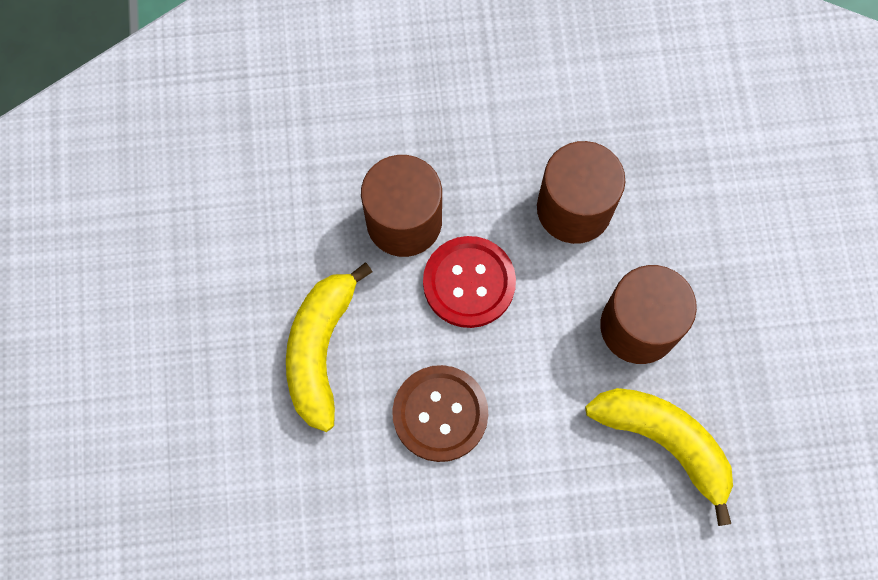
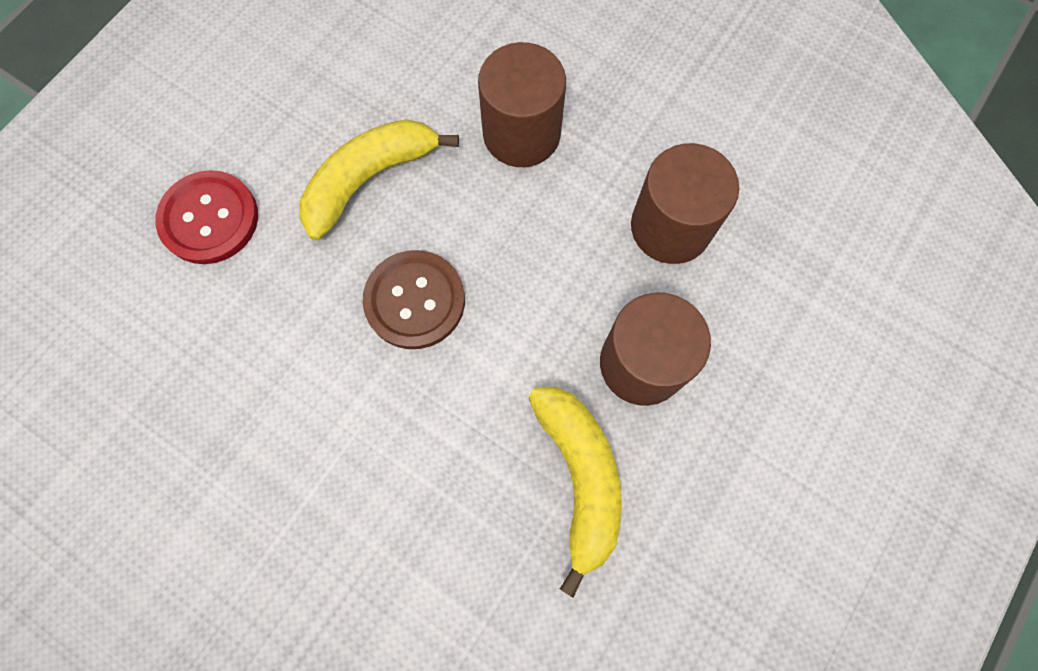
camera: 40 degrees right, 0 degrees up
red button [423,236,516,328] -> red button moved to [155,170,258,264]

